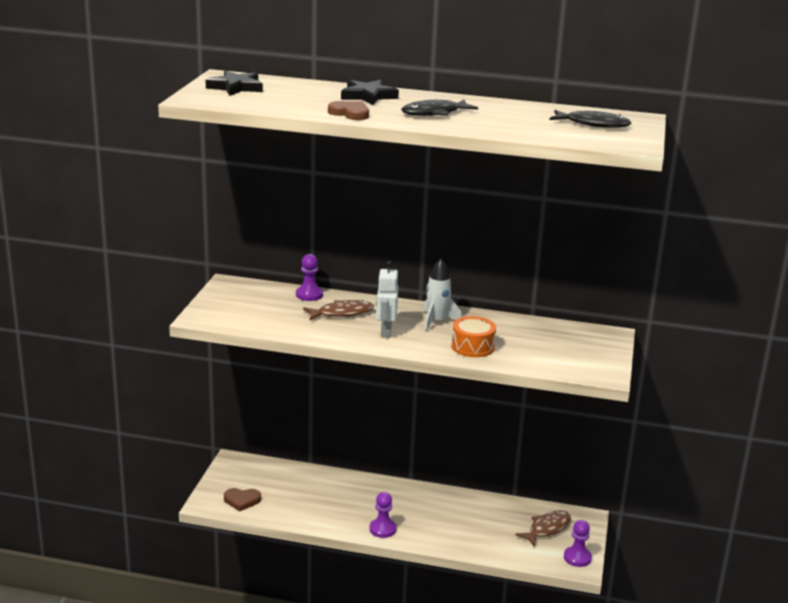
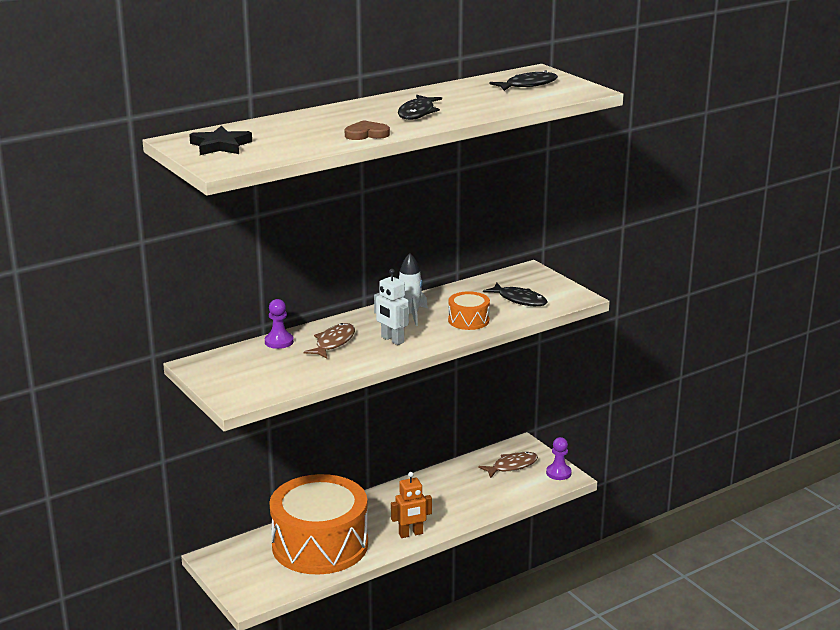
camera: 45 degrees left, 0 degrees up
brown heart [224,488,261,511] -> none
black star [341,80,399,105] -> none
purple pawn [369,492,397,538] -> orange robot [391,472,432,538]
brown fish [515,510,571,547] -> brown fish turned 60 degrees clockwise [478,452,538,478]
none -> orange drum [269,474,368,574]
none -> black fish [483,283,548,306]

